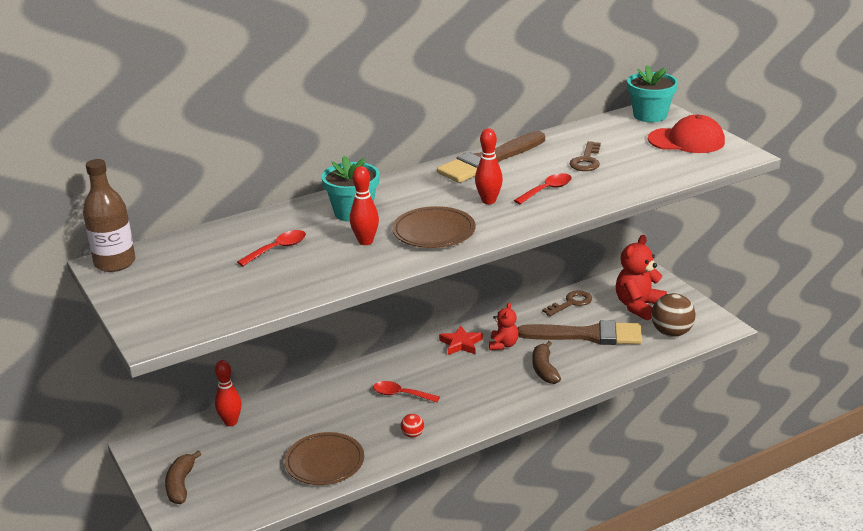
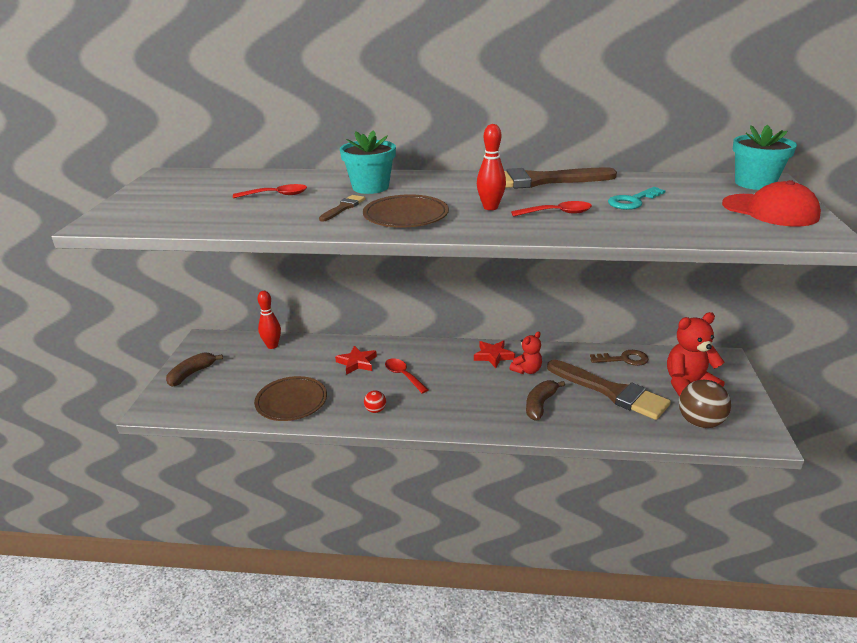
camera: 35 degrees right, 0 degrees up
brown bottle [83,159,135,272] -> none
red bowling pin [350,166,379,245] -> brown brush [319,195,365,222]
brown key [569,141,601,171] -> turquoise key [608,187,666,210]
none -> red star [335,346,377,375]

